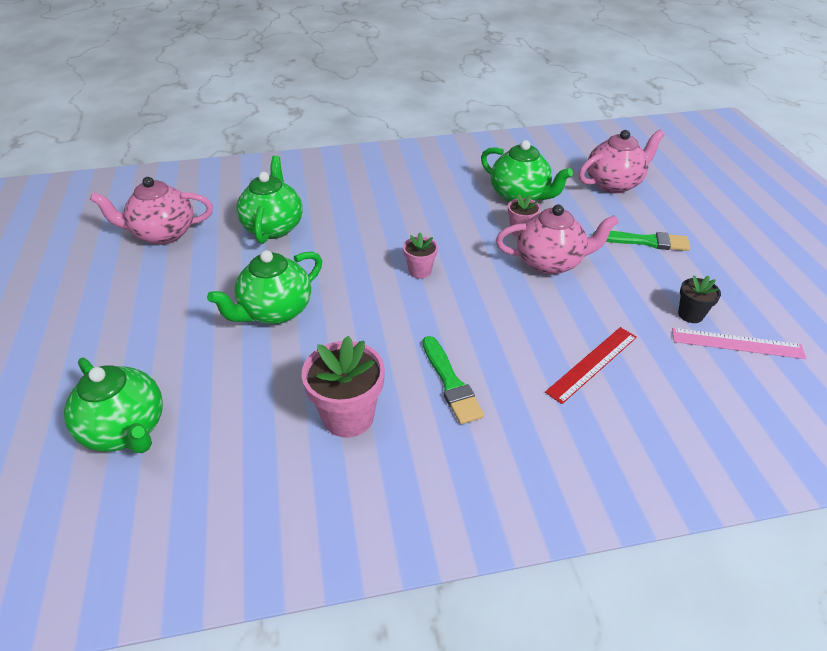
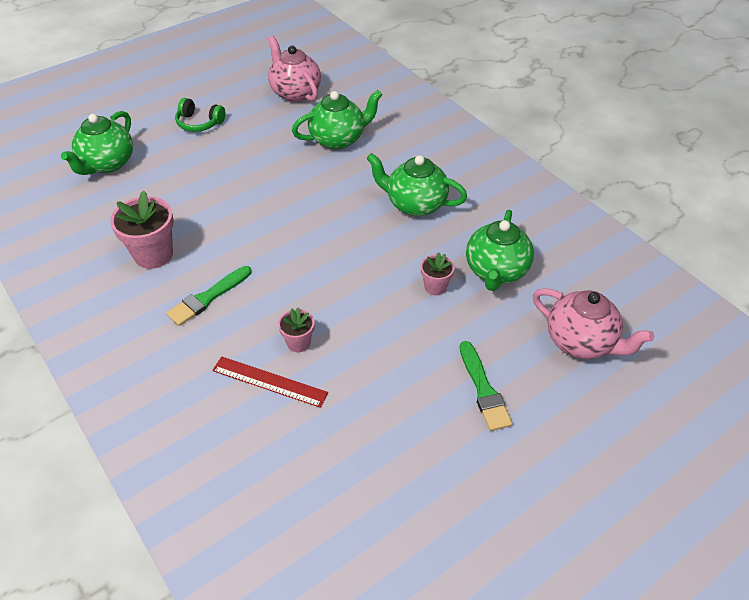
camera: 65 degrees right, 5 degrees up
green teapot [207,250,322,324] -> green teapot moved to [367,153,467,216]
pink flower pot [403,233,438,279] -> pink flower pot moved to [278,307,314,352]
pink teapot [496,204,619,275] -> none
pink ruler [672,328,806,359] -> none
black flower pot [678,275,721,323] -> none
none -> green headphones [175,98,225,132]

